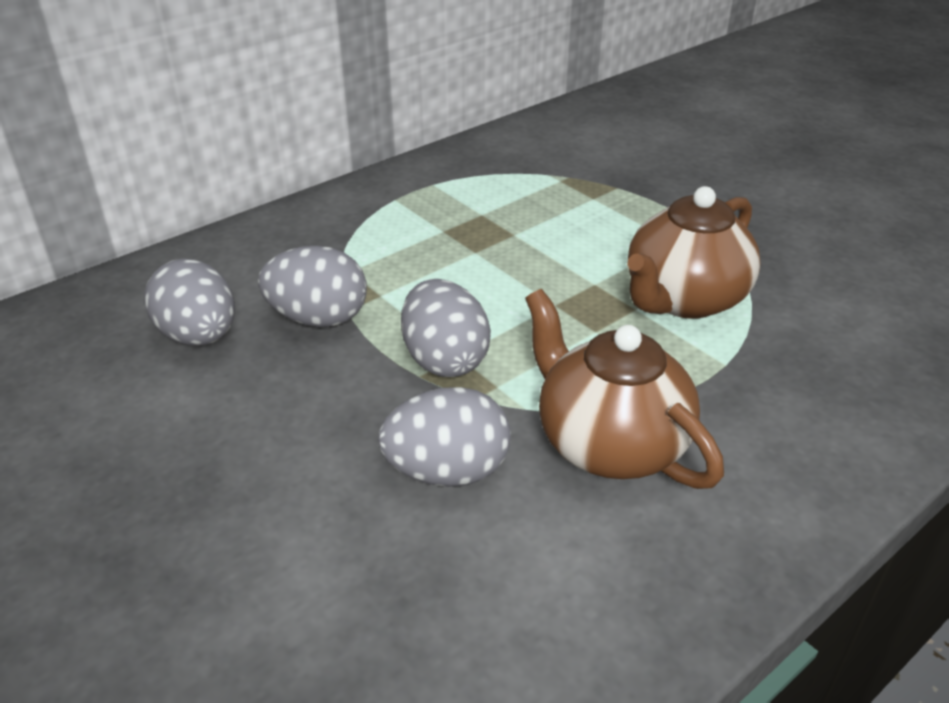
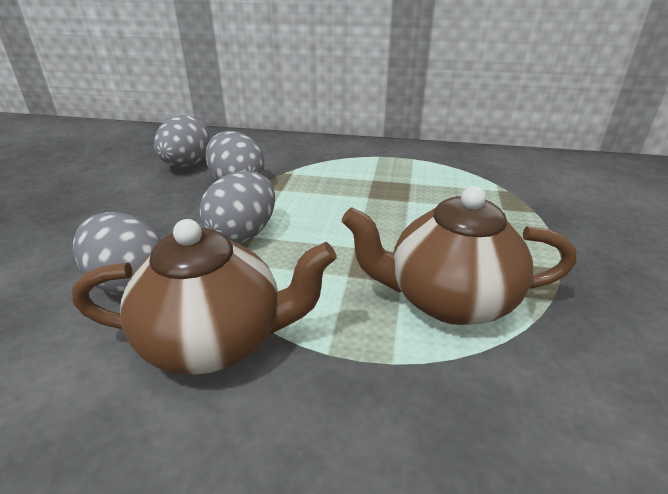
camera: 50 degrees right, 5 degrees down
brown teapot [525,289,724,489] -> brown teapot turned 75 degrees clockwise [72,219,337,375]

